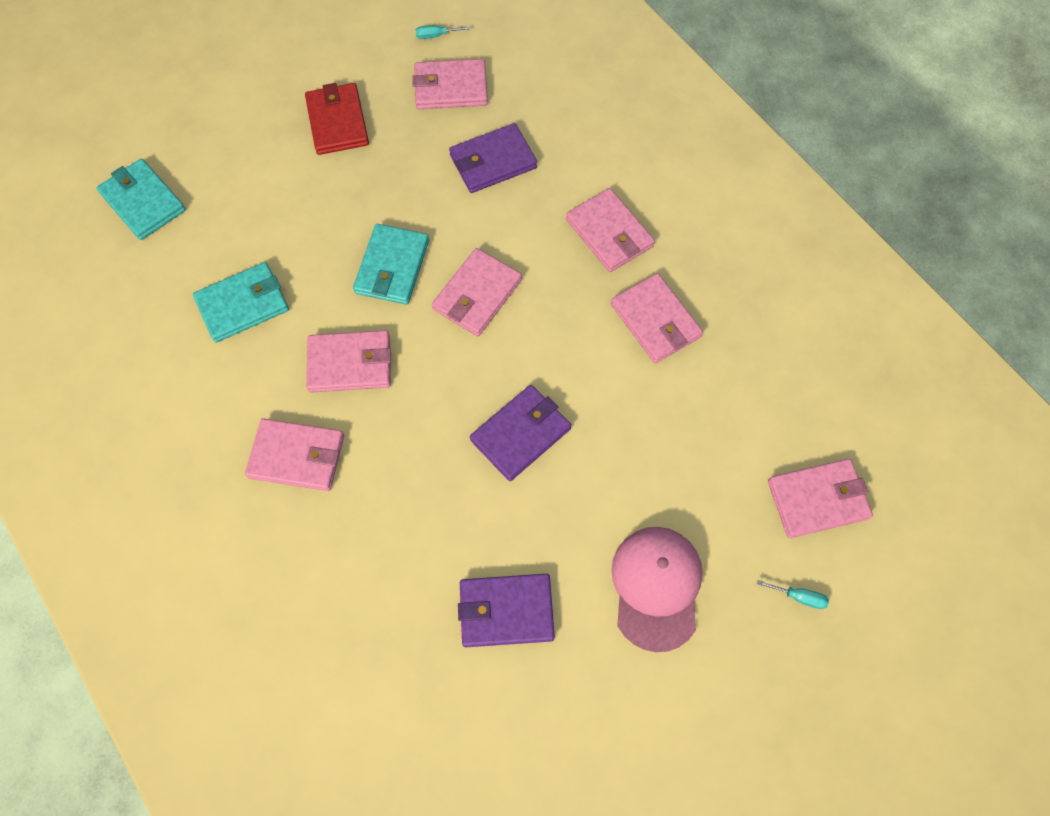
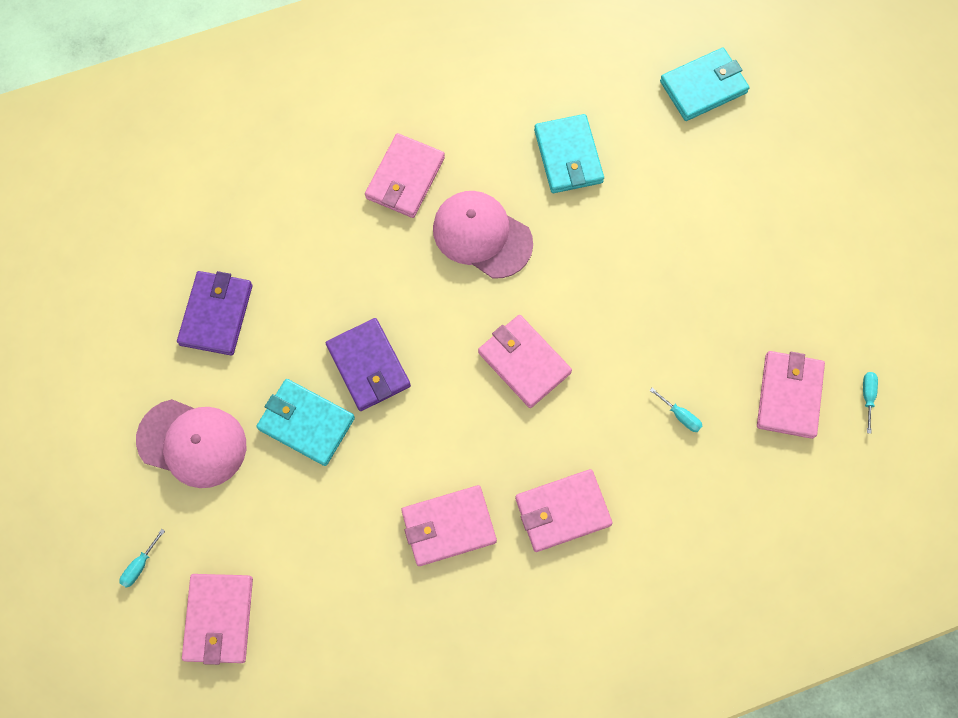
camera: 105 degrees right, 5 degrees up
red wallet [305,83,369,155] -> none
pink wallet [306,330,391,393] -> pink cap [433,191,533,279]
turquoise wallet [353,224,429,305] -> turquoise wallet moved to [256,379,355,466]
purple wallet [449,123,537,193] -> turquoise screwdriver [650,388,702,432]

